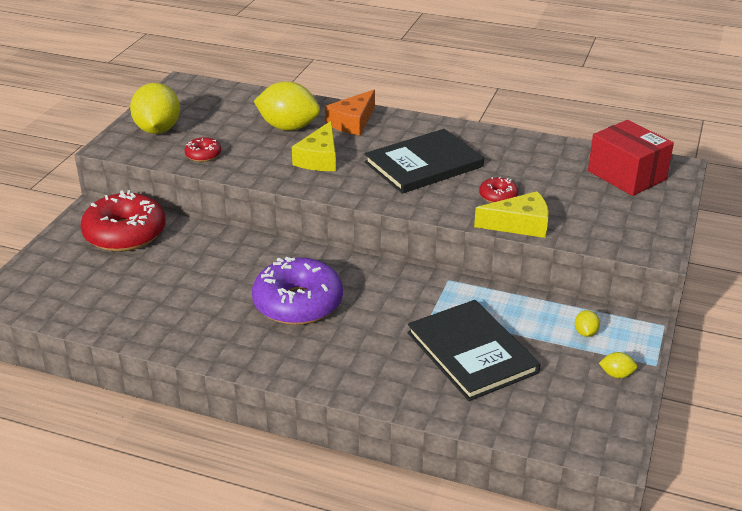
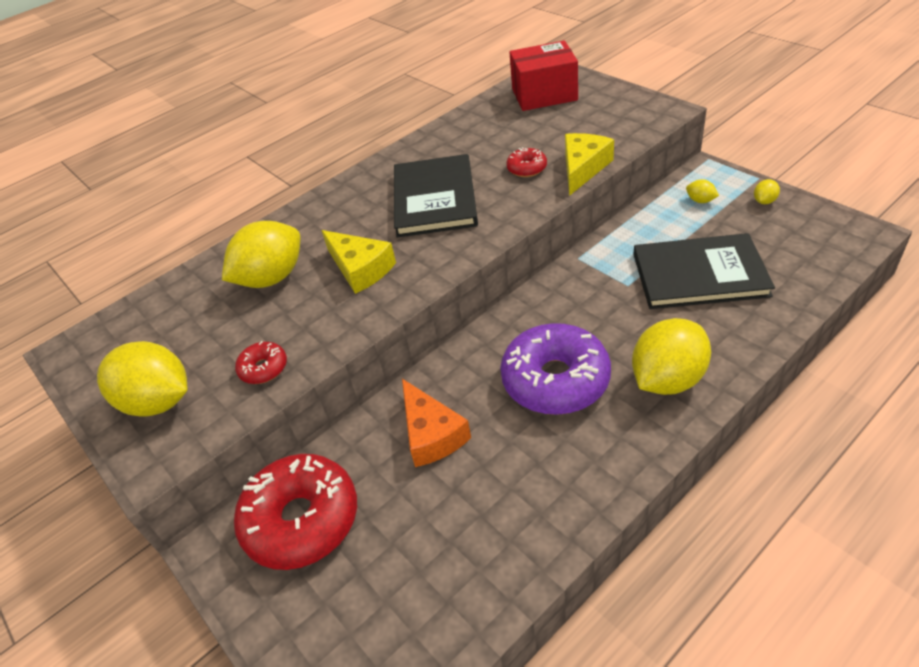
camera: 55 degrees left, 10 degrees up
orange cheese [325,90,375,135] -> orange cheese moved to [402,379,471,467]
none -> yellow lemon [632,318,711,395]

